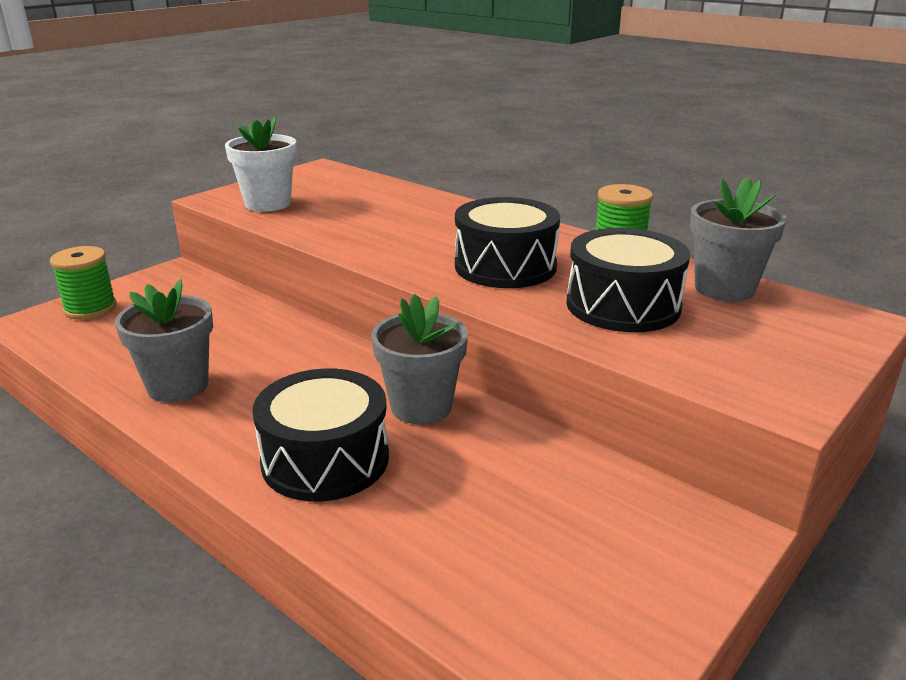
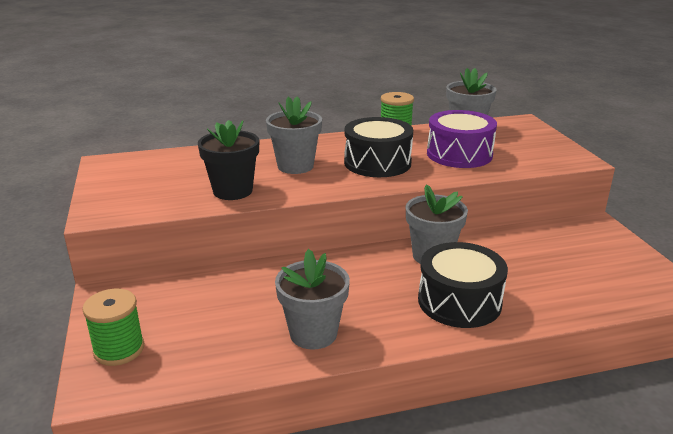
camera: 55 degrees left, 0 degrees up
white flower pot [225,117,296,212] -> none
black drum [566,228,690,332] -> purple drum [427,110,497,168]
none -> black flower pot [198,120,259,200]
none -> grey flower pot [266,96,322,174]

